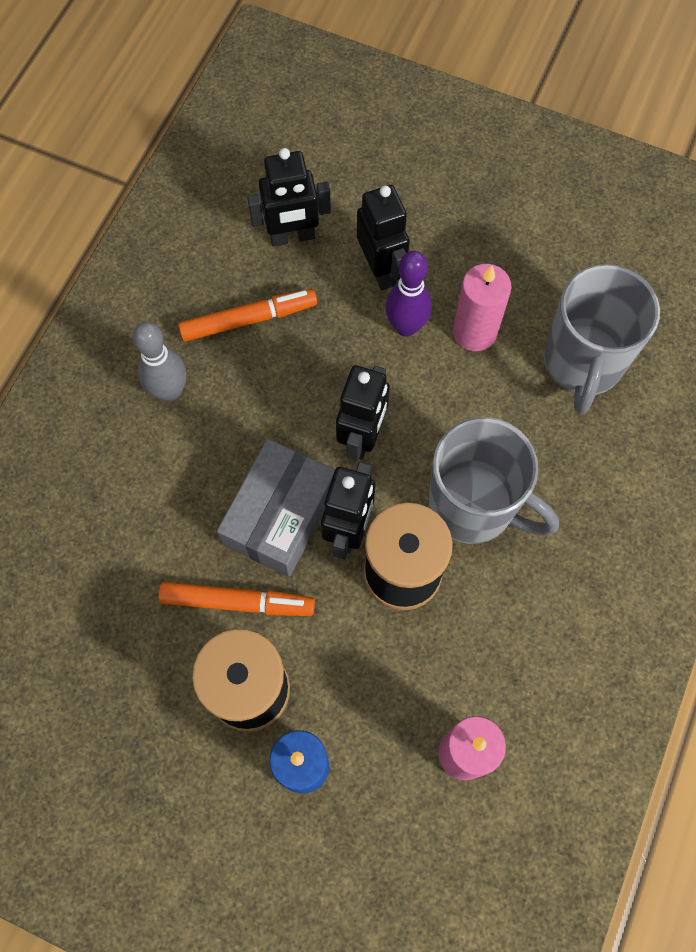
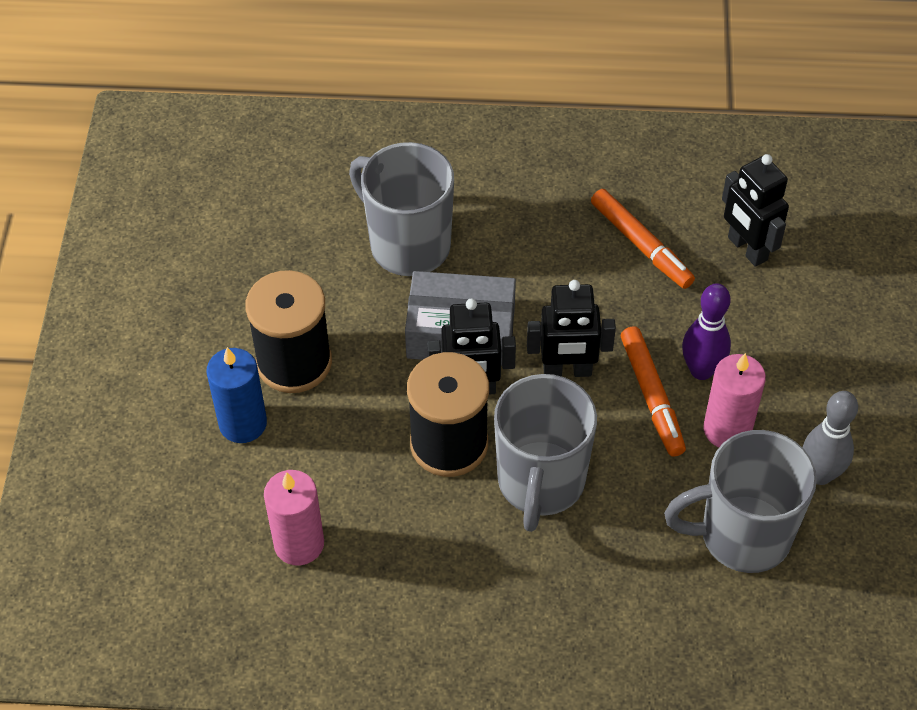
camera: 70 degrees right, 15 degrees down
grey bowling pin [132,322,187,402] -> grey bowling pin moved to [803,391,858,485]
orange marker [158,582,315,616] -> orange marker moved to [621,326,686,457]
black robot [357,185,410,290] -> none
none -> grey mug [349,142,454,276]

